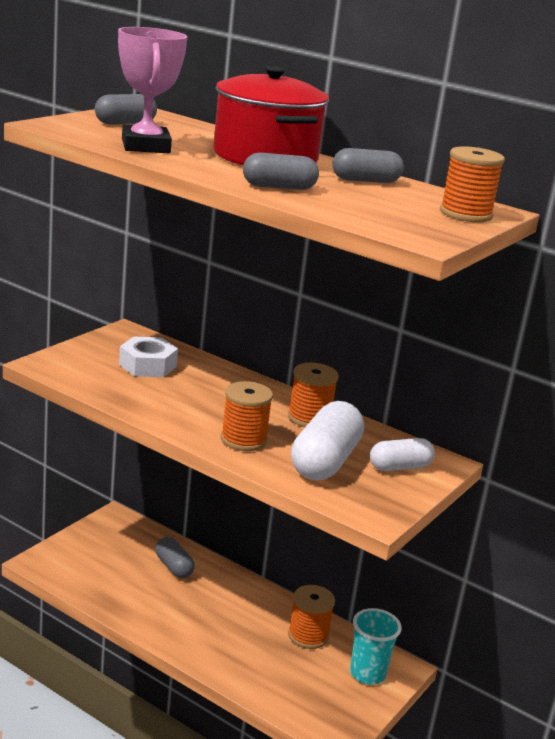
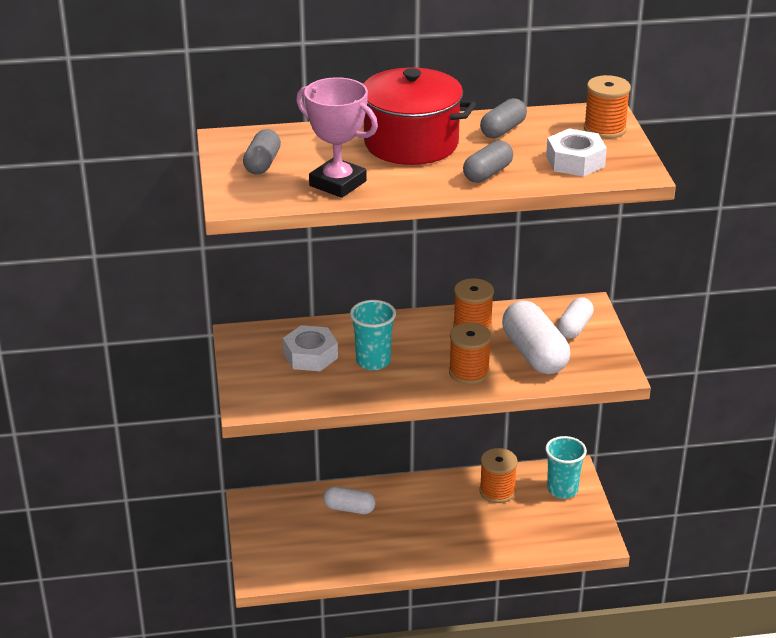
camera: 40 degrees left, 10 degrees up
grey capsule [155,537,195,578] -> white capsule [323,486,376,514]
none -> turquoise cup [350,300,396,370]
none -> white nut [546,128,607,177]

